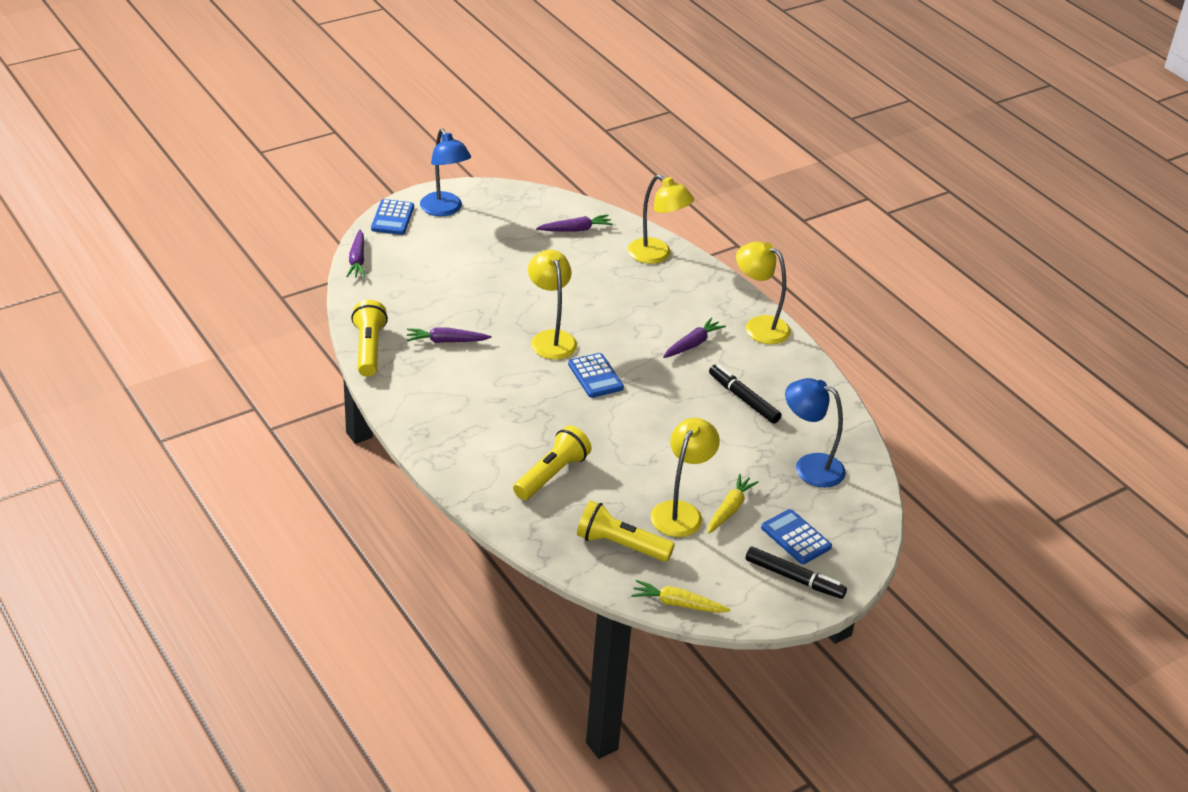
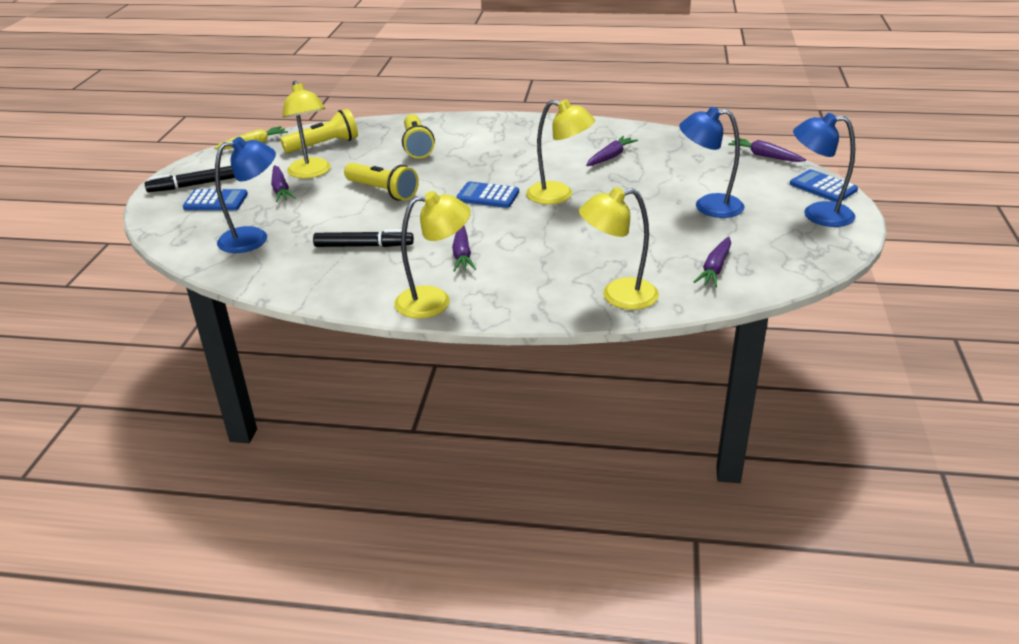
camera: 135 degrees right, 5 degrees down
yellow flashlight [351,300,388,377] -> yellow flashlight moved to [344,163,419,201]
yellow carrot [708,474,759,534] -> purple carrot [271,165,296,202]
none -> blue lamp [679,107,745,218]

